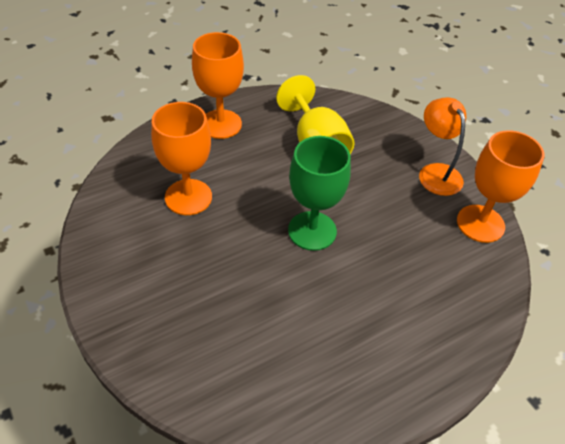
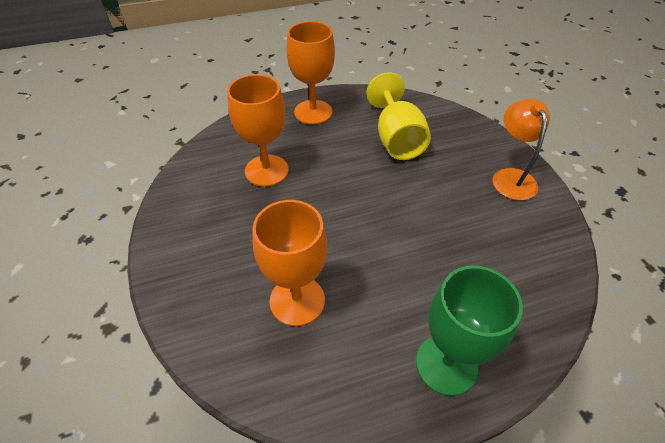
camera: 15 degrees right, 0 degrees up
green goblet [288,136,351,251] -> green goblet moved to [416,265,523,396]
orange goblet [457,130,545,243] -> orange goblet moved to [252,200,327,326]

